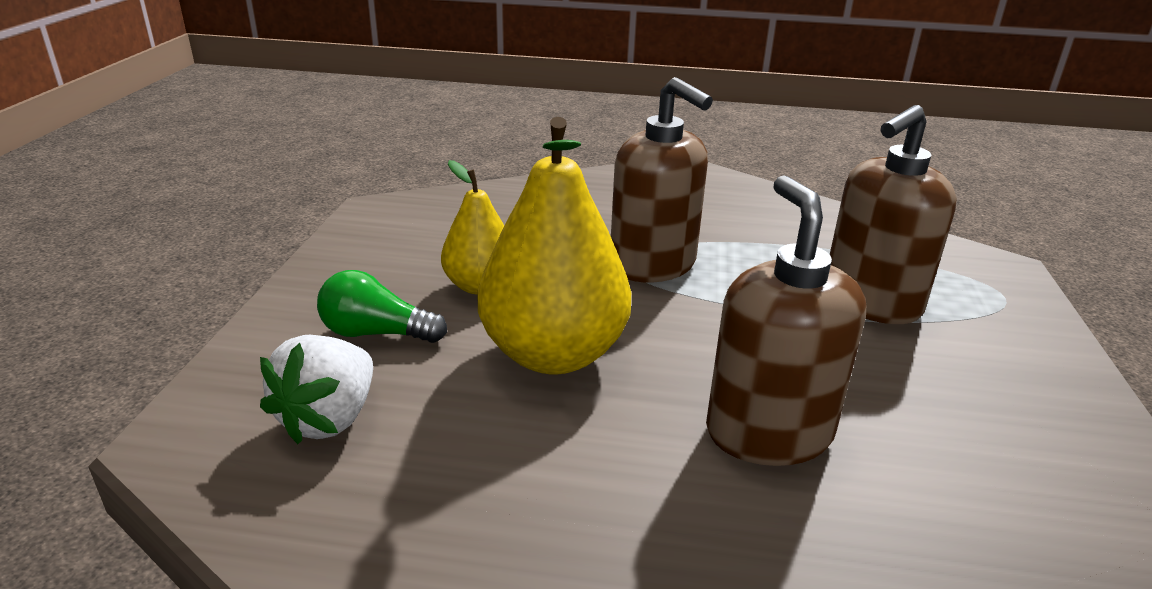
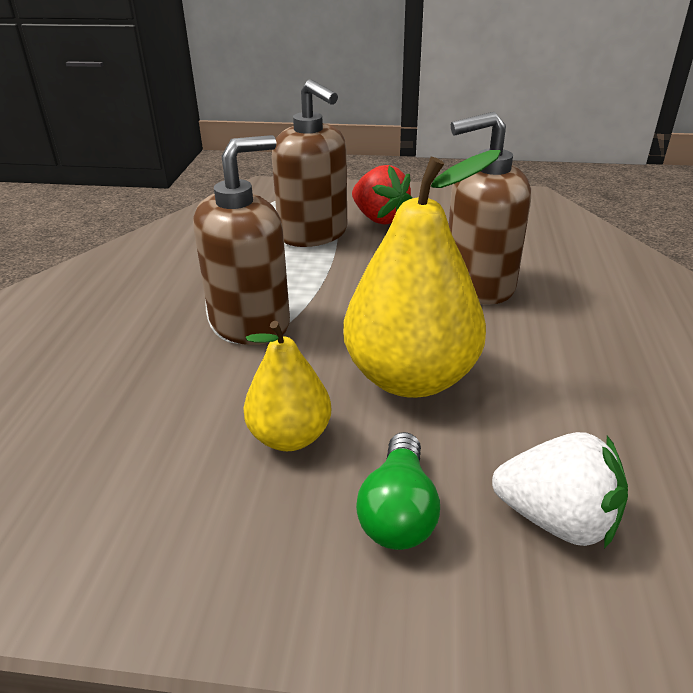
camera: 90 degrees left, 5 degrees up
none -> red strawberry [352,165,413,225]

